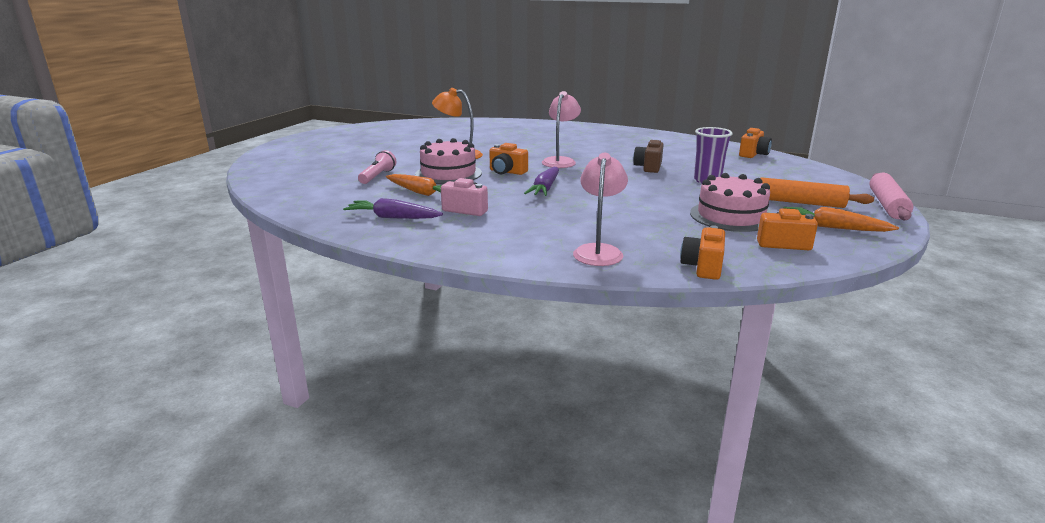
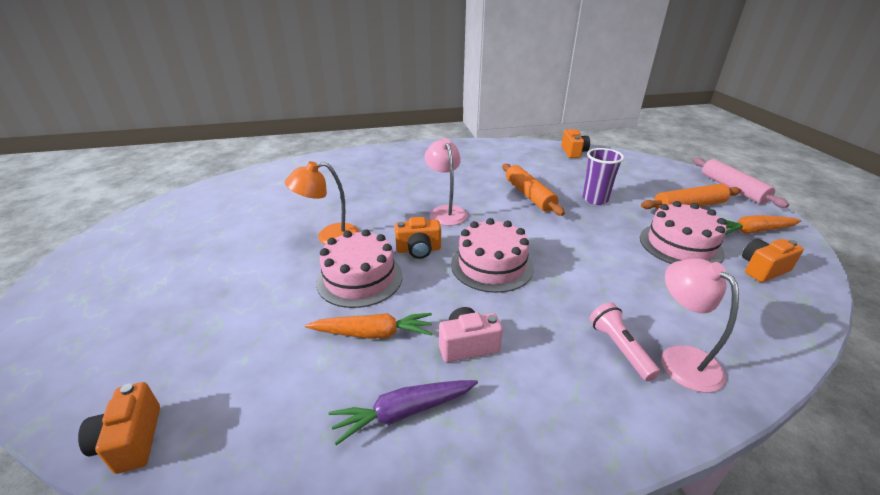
camera: 35 degrees left, 10 degrees up
pink flashlight [358,150,396,184] -> pink flashlight moved to [590,303,660,381]
purple carrot [524,167,559,196] -> pink cake [451,218,534,293]
brown camera [633,140,664,173] -> orange rolling pin [503,164,565,216]
orange camera [680,225,725,280] -> orange camera moved to [78,382,160,474]

